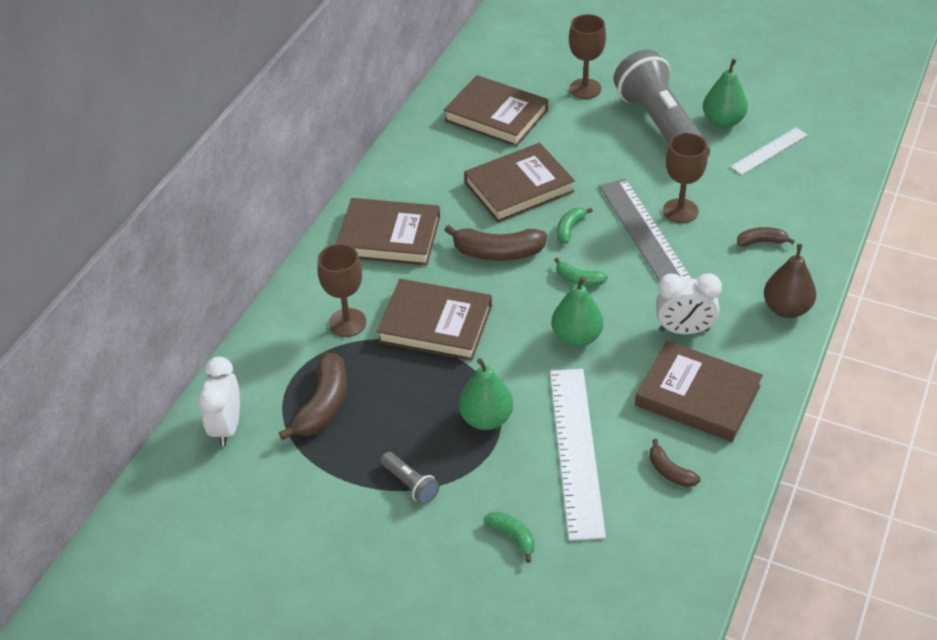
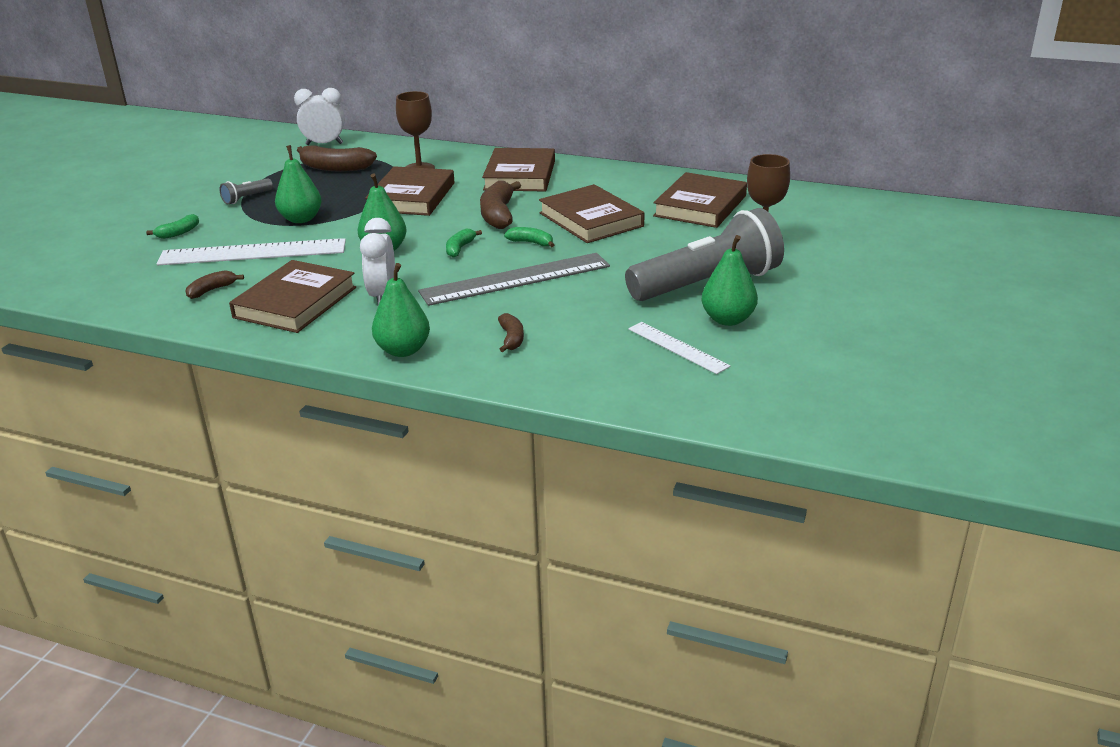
camera: 85 degrees right, 15 degrees down
brown goblet [663,133,708,223] -> none
brown pear [764,244,816,318] -> green pear [372,263,430,357]

